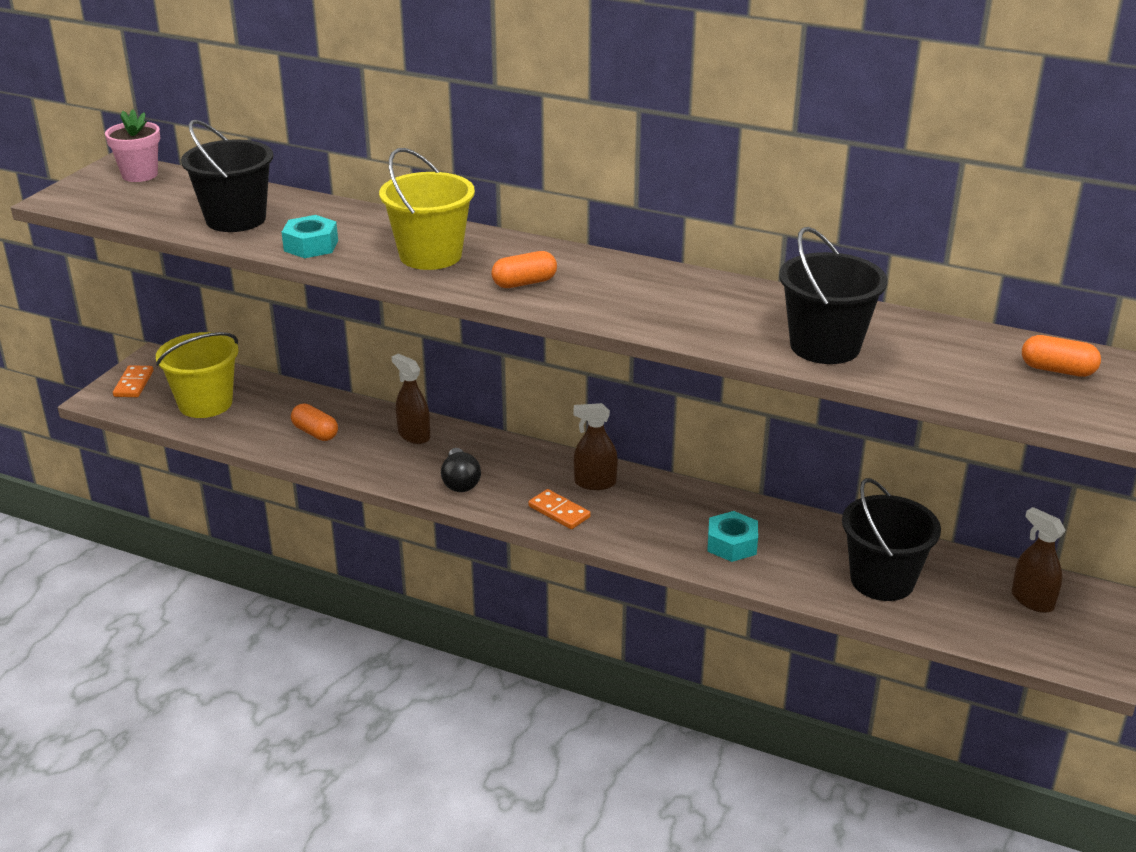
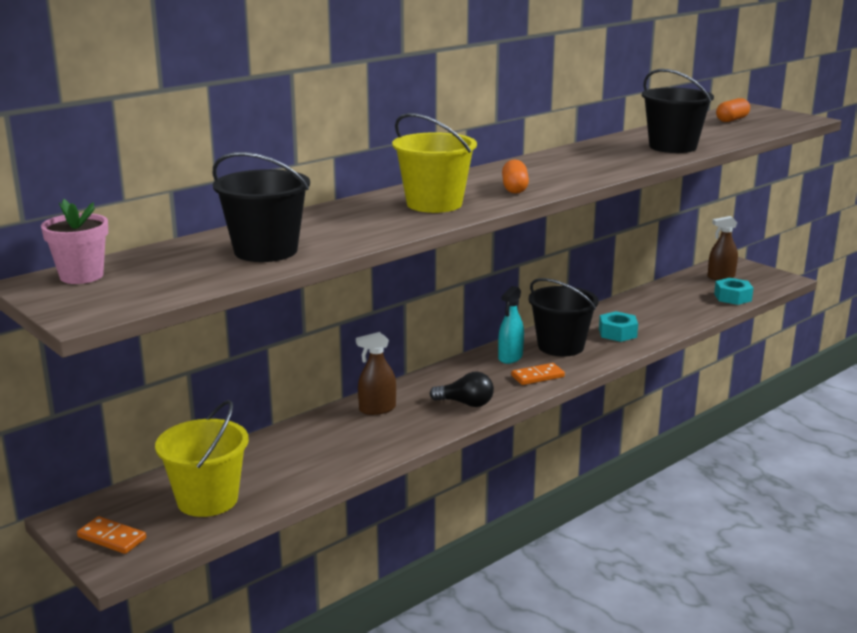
camera: 65 degrees left, 10 degrees down
turquoise nut [282,215,338,258] -> turquoise nut moved to [714,278,753,305]
orange capsule [291,404,338,441] -> none
brown spray bottle [573,403,618,490] -> turquoise spray bottle [498,286,524,364]
black bucket [842,478,941,601] -> black bucket moved to [529,278,599,356]

